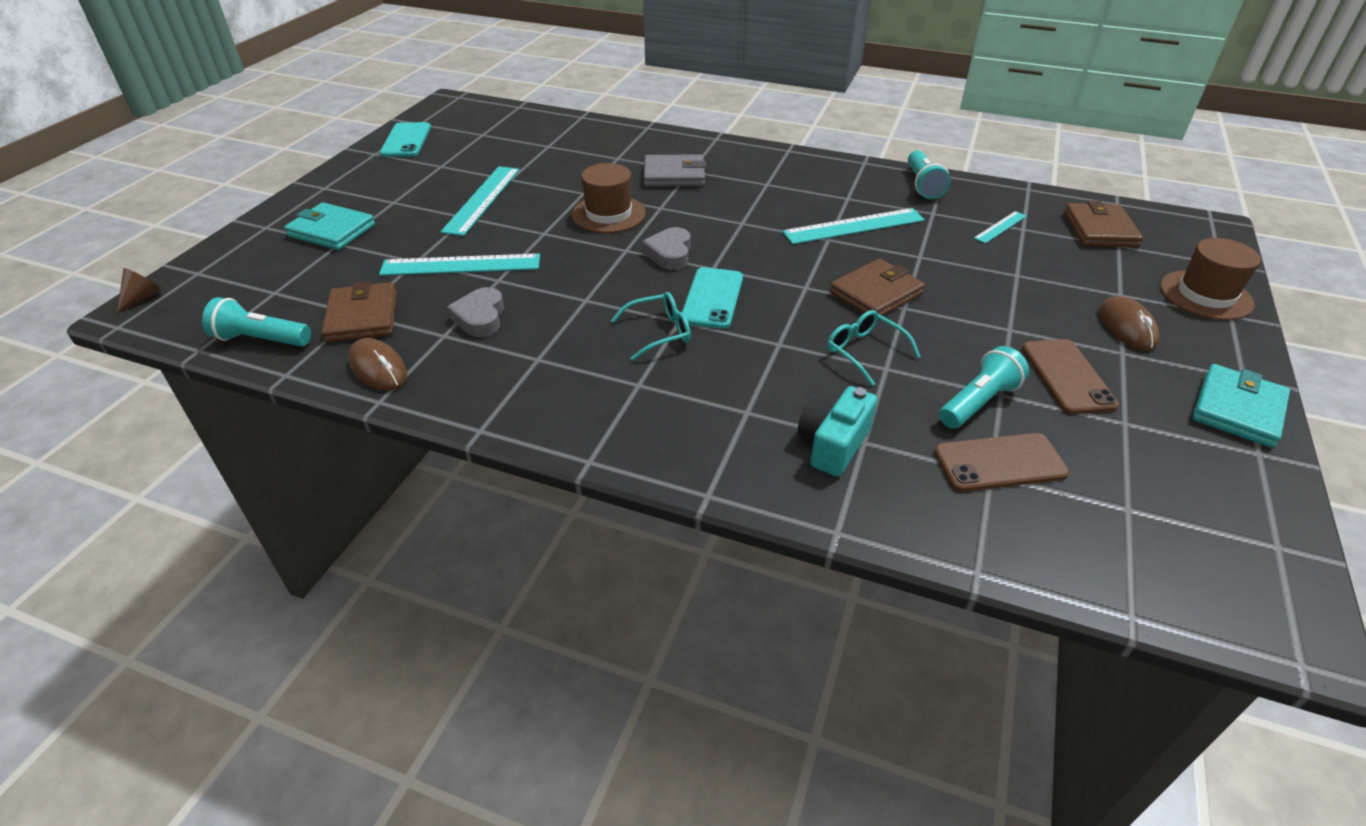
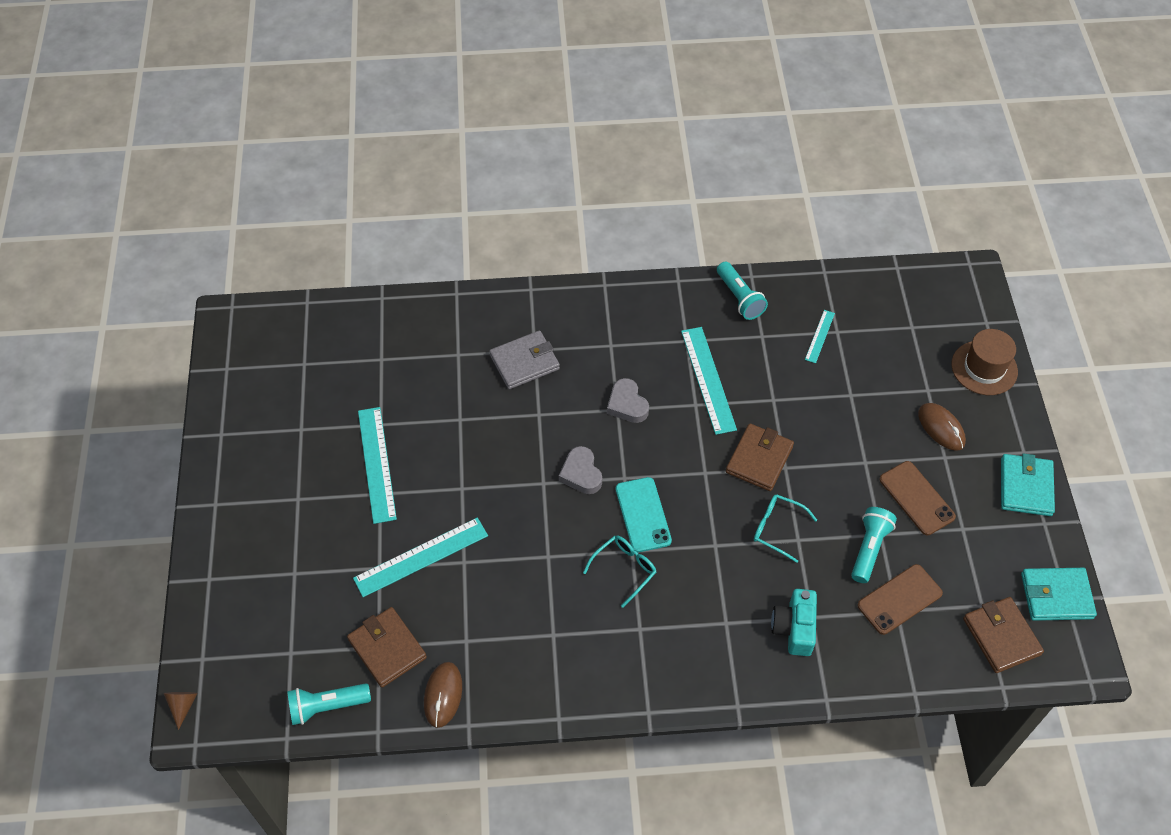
camera: 25 degrees left, 15 degrees up
turquoise wallet [284,202,375,250] -> turquoise wallet moved to [1021,568,1097,621]
brown mouse [348,338,407,391] -> brown mouse turned 75 degrees clockwise [424,662,462,728]
turquoise phone [380,122,431,157] -> none
grey heart [447,287,504,337] -> grey heart moved to [607,378,649,423]
brown hat [572,163,646,233] -> none
turquoise ruler [782,208,925,244] -> turquoise ruler turned 60 degrees counterclockwise [681,327,737,435]
brown wallet [1064,201,1143,247] -> brown wallet moved to [963,597,1044,673]

